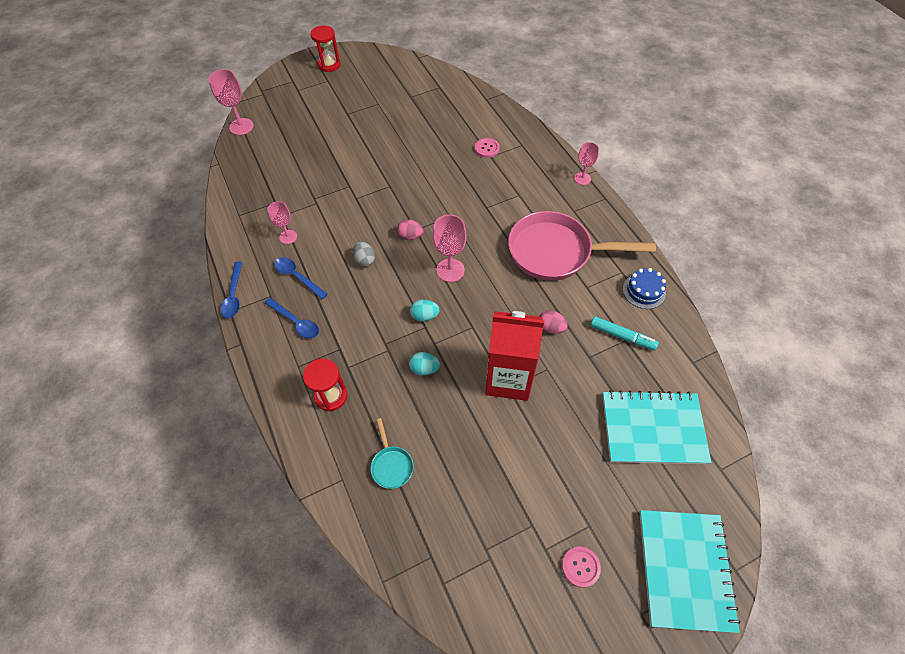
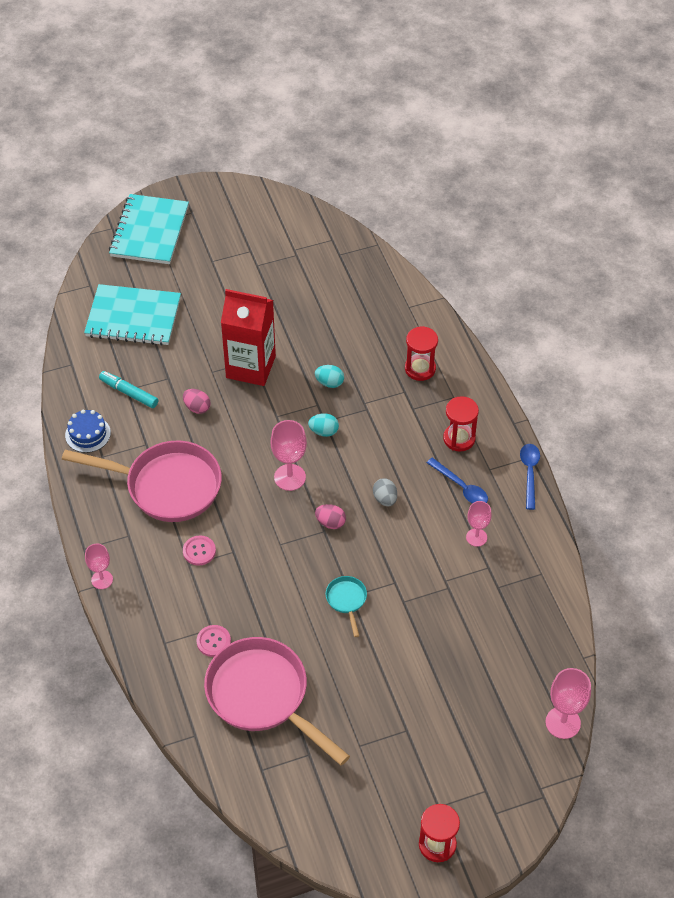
camera: 175 degrees left, 5 degrees down
blue spoon [264,298,319,339] -> red hourglass [443,396,479,452]
turquoise pan [371,418,413,489] -> turquoise pan moved to [326,576,367,637]
pink button [562,547,601,588] -> pink button moved to [183,535,216,566]
none -> pink pan [204,637,350,765]

